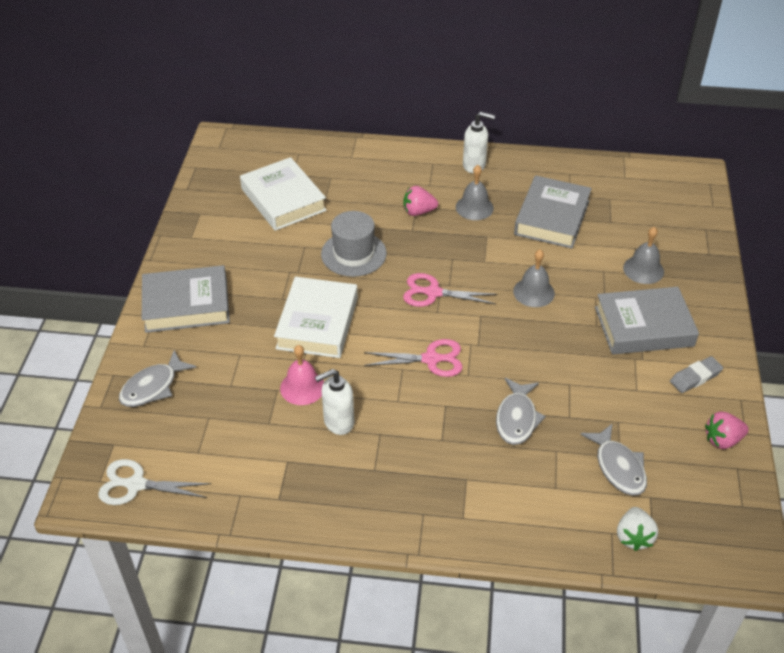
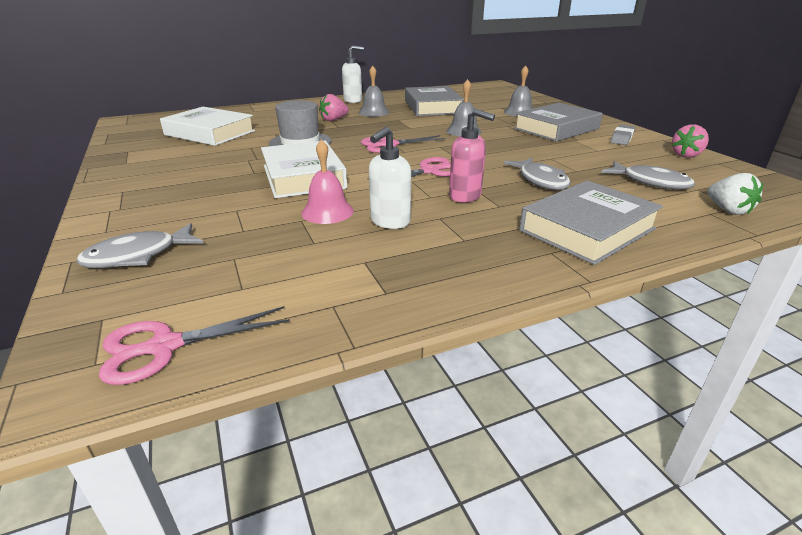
camera: 30 degrees left, 15 degrees down
white scissors [98,459,211,505] -> pink scissors [99,306,290,385]
grey fish [119,350,197,407] -> grey fish turned 45 degrees clockwise [76,223,204,268]
grey book [142,265,230,333] -> grey book moved to [519,181,663,265]
none -> pink soap dispenser [449,109,495,203]

